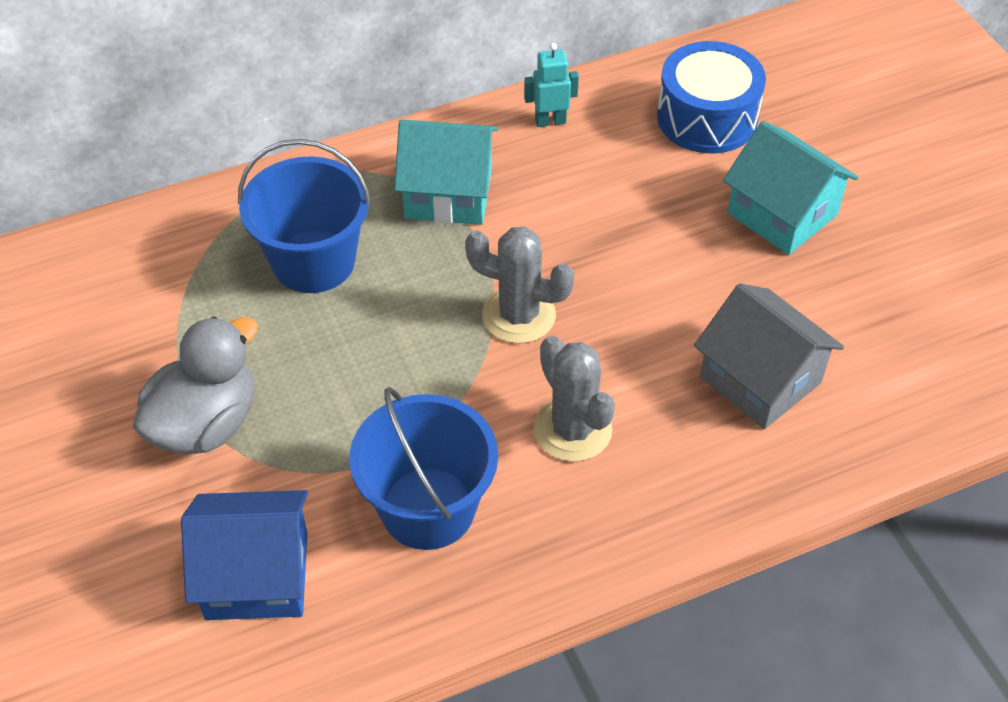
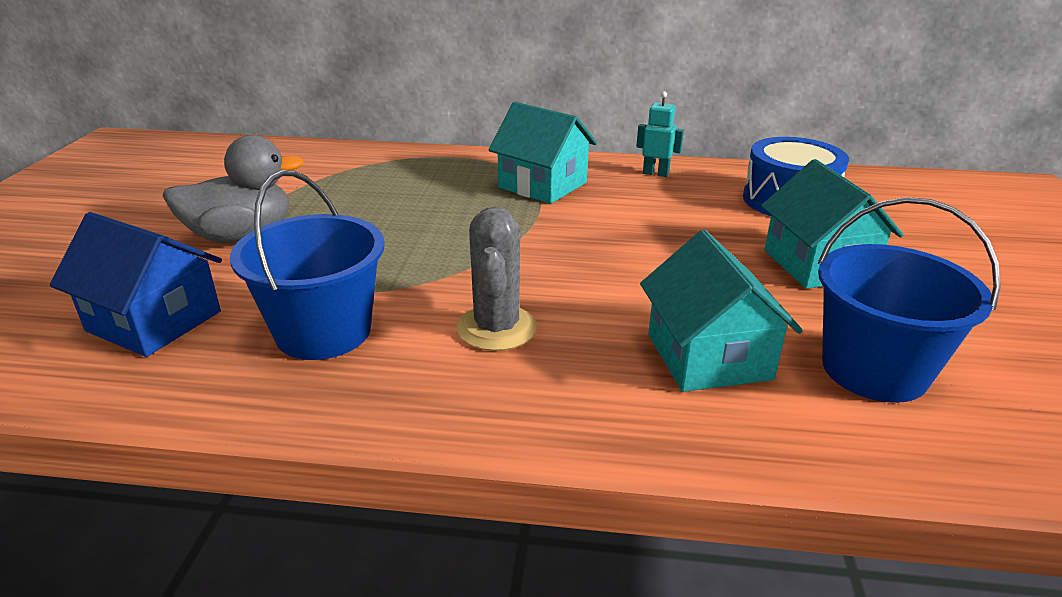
camera: 30 degrees right, 20 degrees down
blue bucket [238,139,371,293] -> blue bucket moved to [817,197,1001,403]
grey cactus [465,227,575,344] -> none
grey house [694,283,844,429] -> turquoise house [640,230,803,392]

